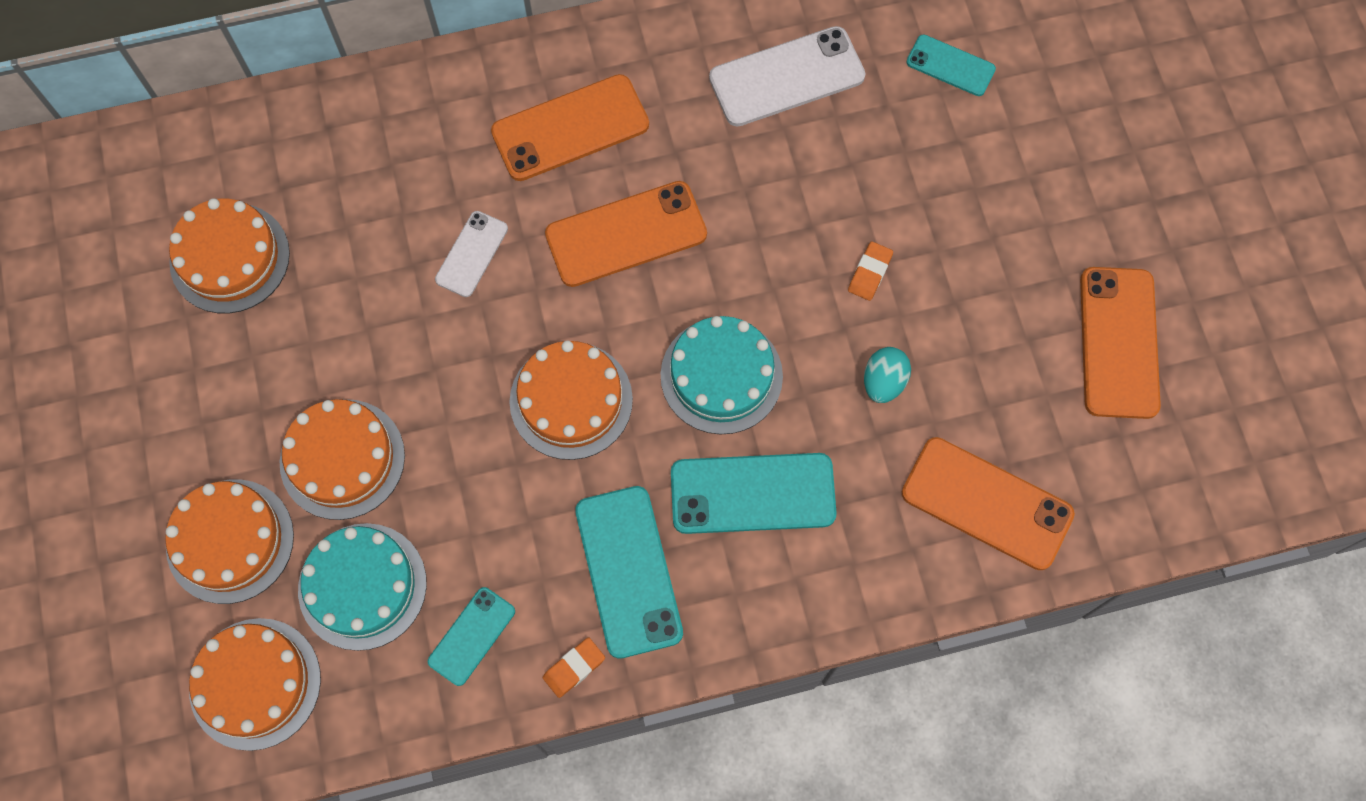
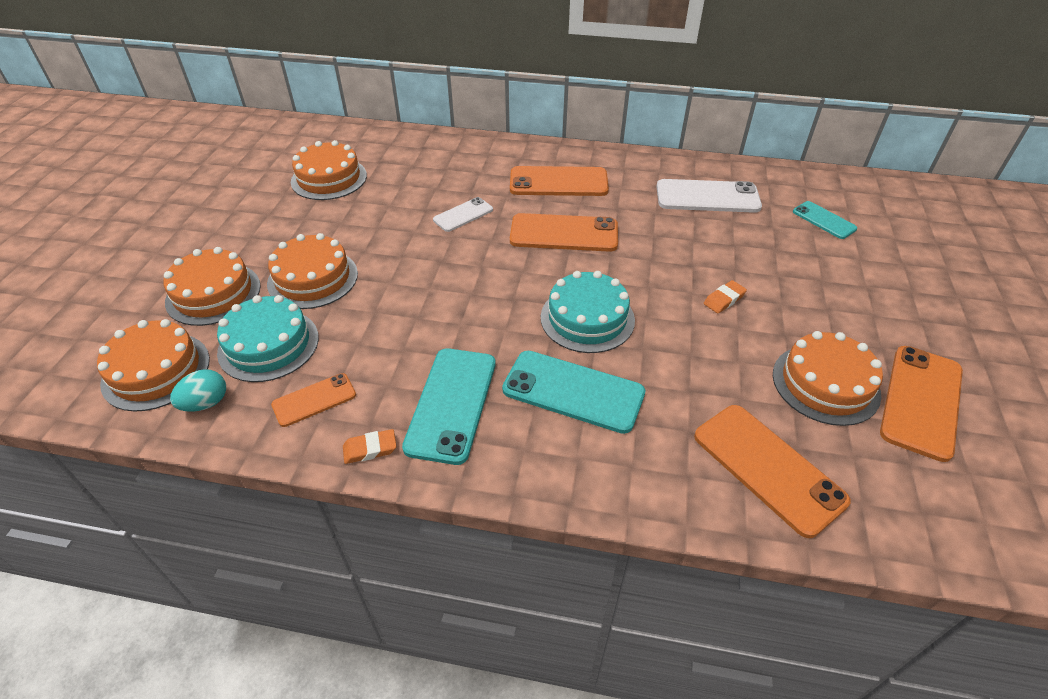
camera: 25 degrees right, 25 degrees down
turquoise phone [428,587,515,686] -> orange phone [271,373,356,427]
orange cake [509,340,633,460] -> orange cake moved to [773,331,883,426]
turquoise egg [864,347,911,403] -> turquoise egg moved to [170,369,226,412]

